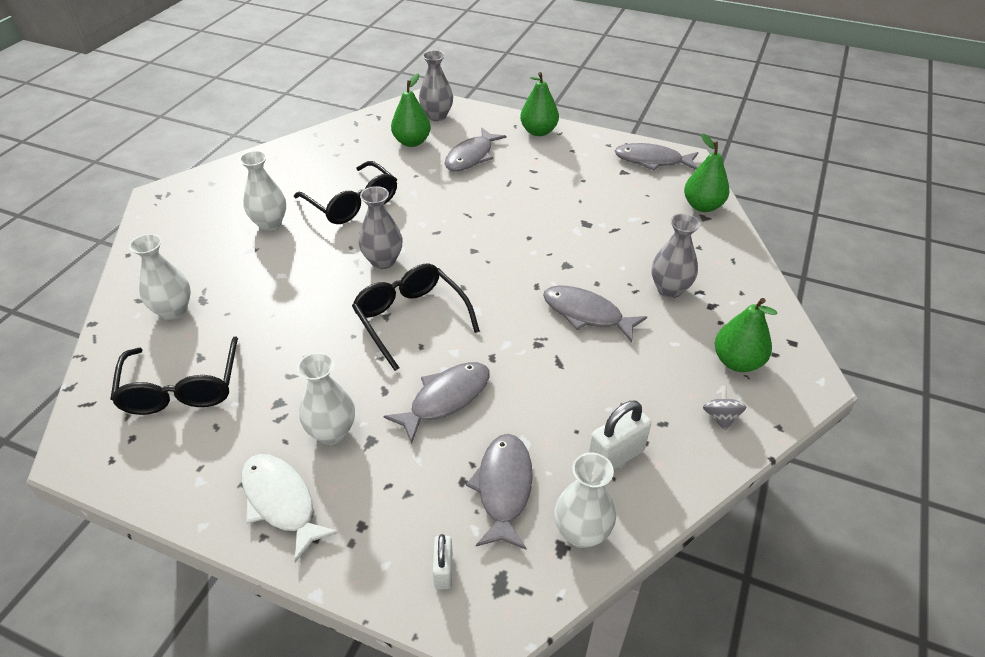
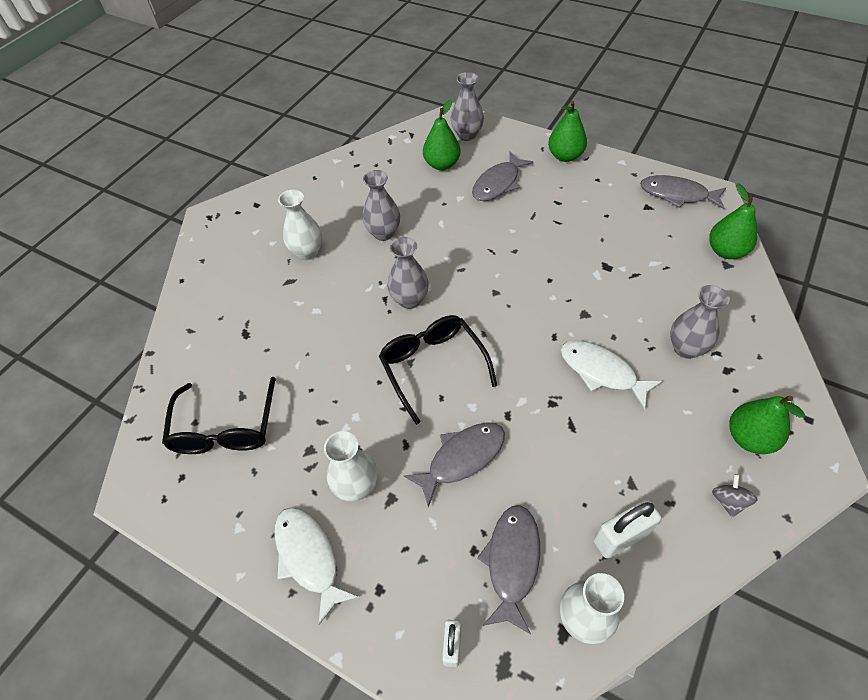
camera: 10 degrees right, 10 degrees up
white vase [129,234,191,320] -> none
black glasses [294,161,397,224] -> grey vase [362,170,400,241]
grey fish [543,285,647,342] -> white fish [560,340,662,409]

